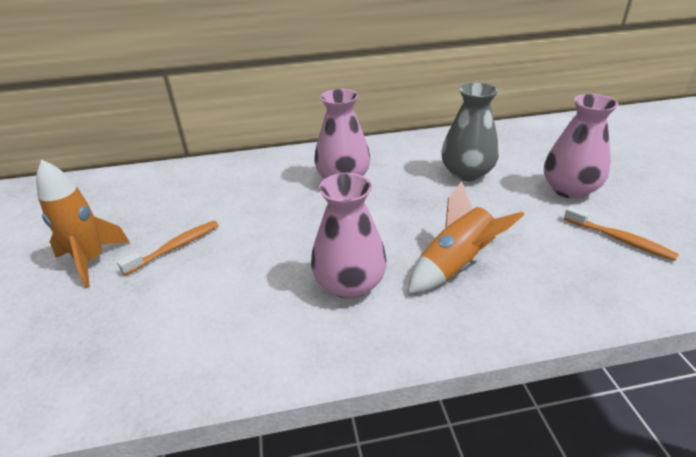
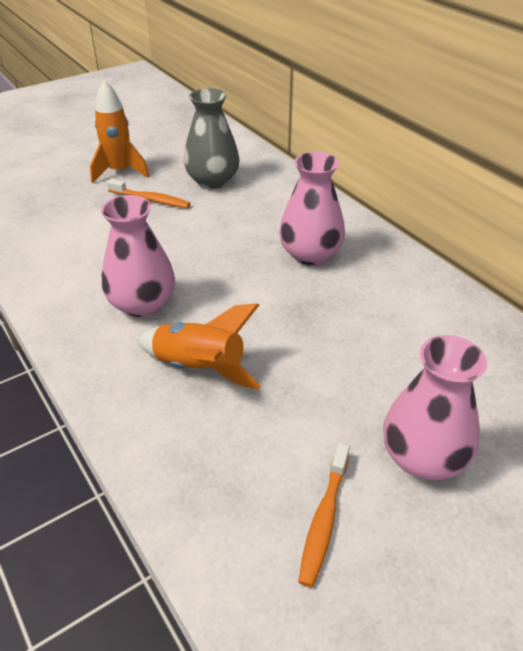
camera: 65 degrees right, 5 degrees up
grey vase [441,82,499,181] -> grey vase moved to [184,88,239,189]

